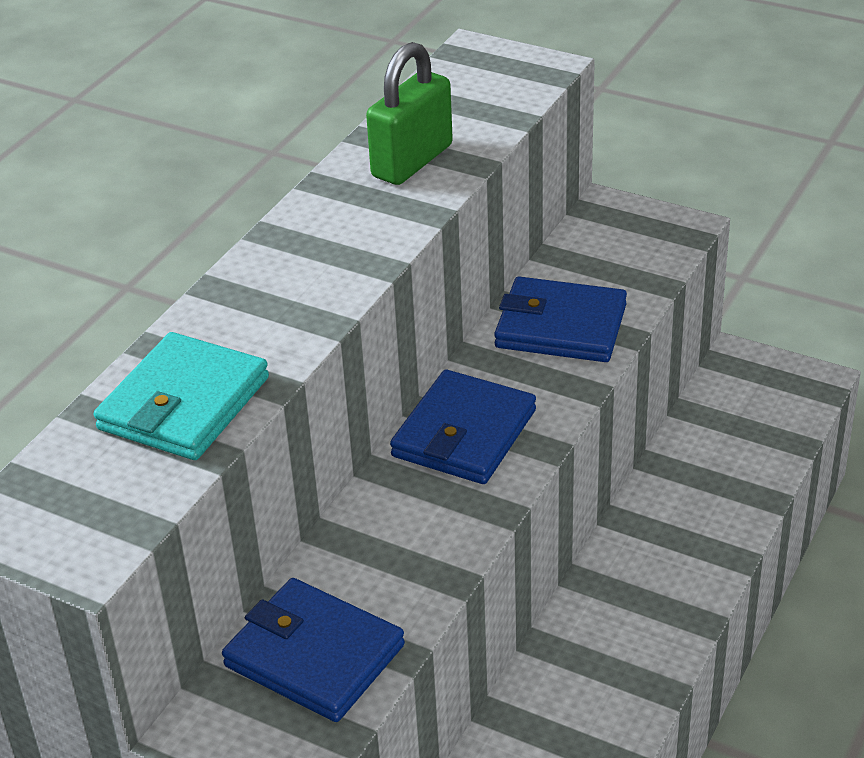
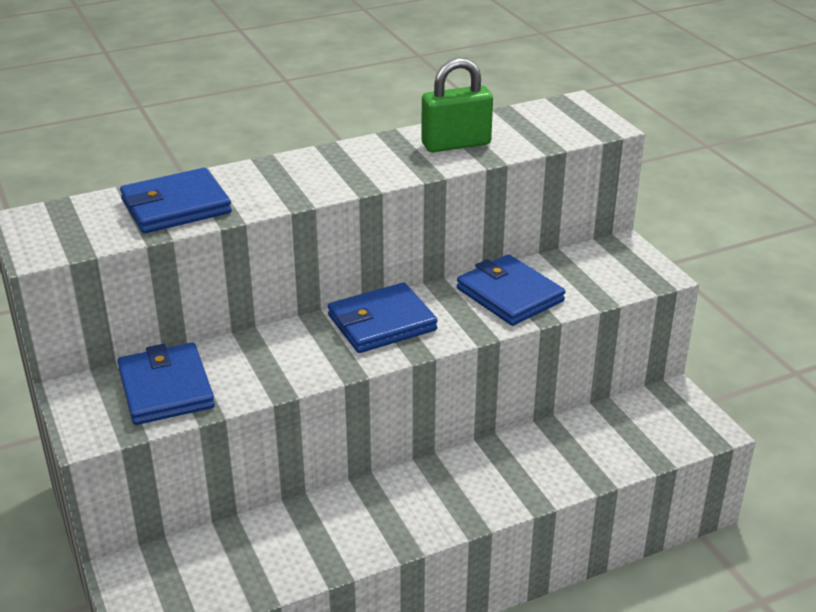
camera: 35 degrees right, 5 degrees down
turquoise wallet [94,332,269,460] -> blue wallet [120,168,232,233]

